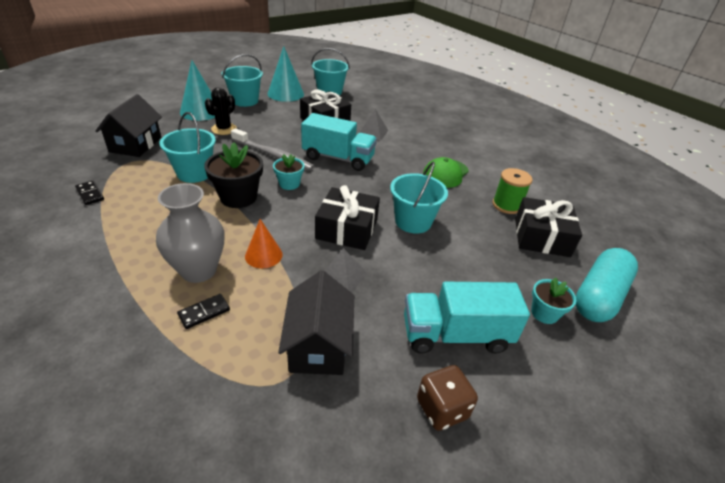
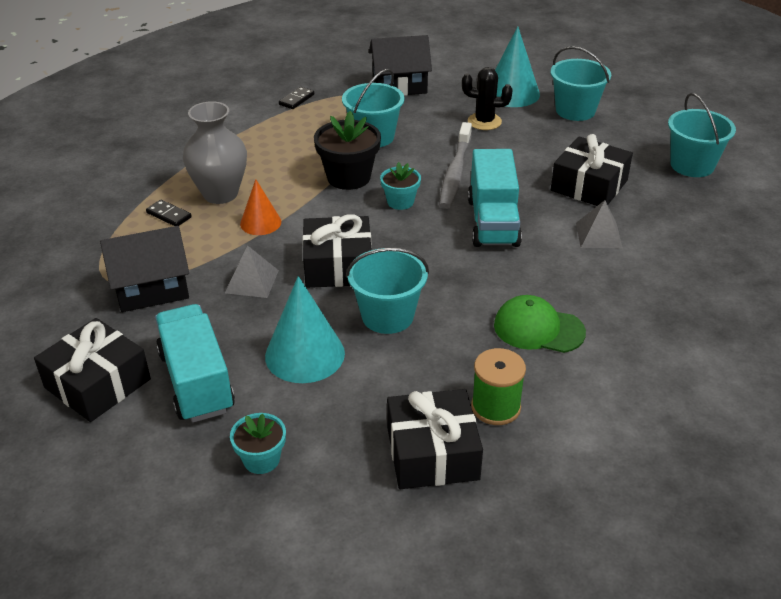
camera: 75 degrees right, 0 degrees up
turquoise cone [268,46,304,102] -> turquoise cone moved to [265,276,345,383]
brown dice [417,365,478,431] -> black gift [34,318,151,422]
turquoise capsule [576,248,638,322] -> none

